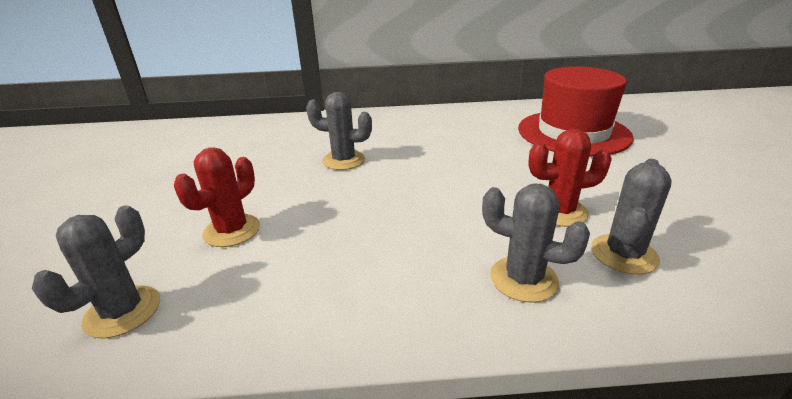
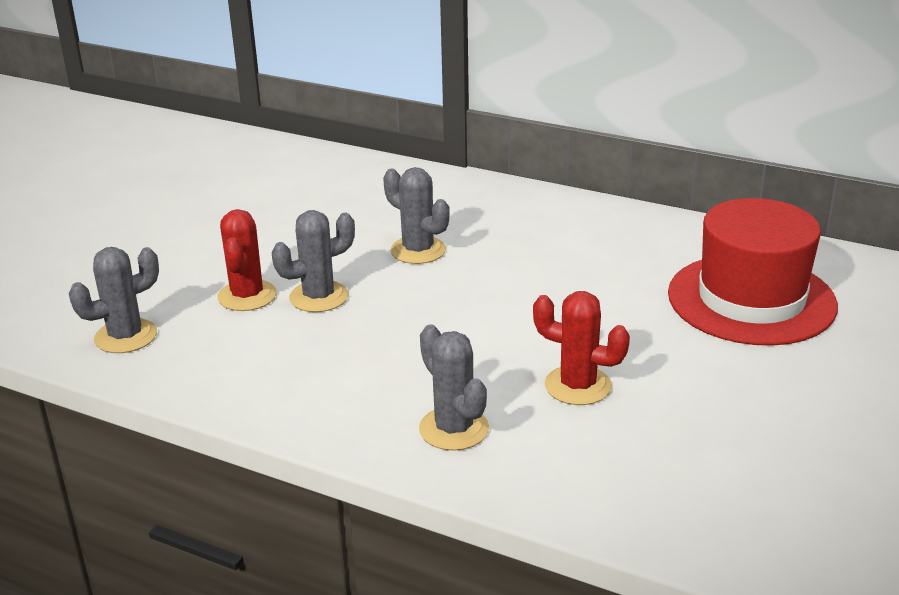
camera: 30 degrees right, 0 degrees up
red cactus [174,148,260,247] -> red cactus turned 60 degrees counterclockwise [217,209,277,311]
grey cactus [591,159,672,275] -> grey cactus moved to [271,210,355,312]

